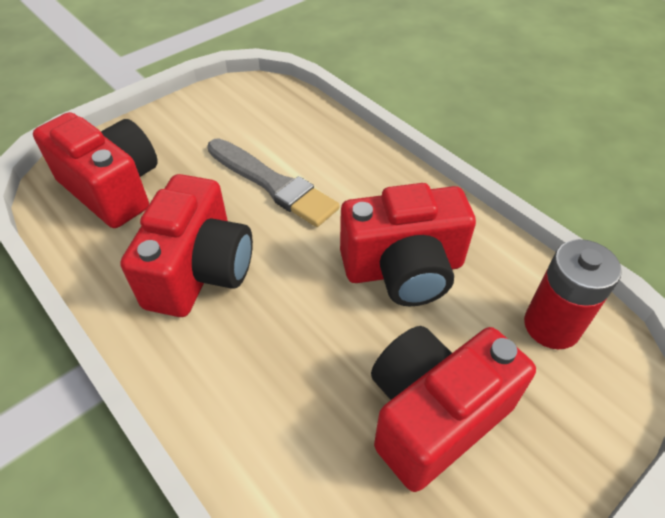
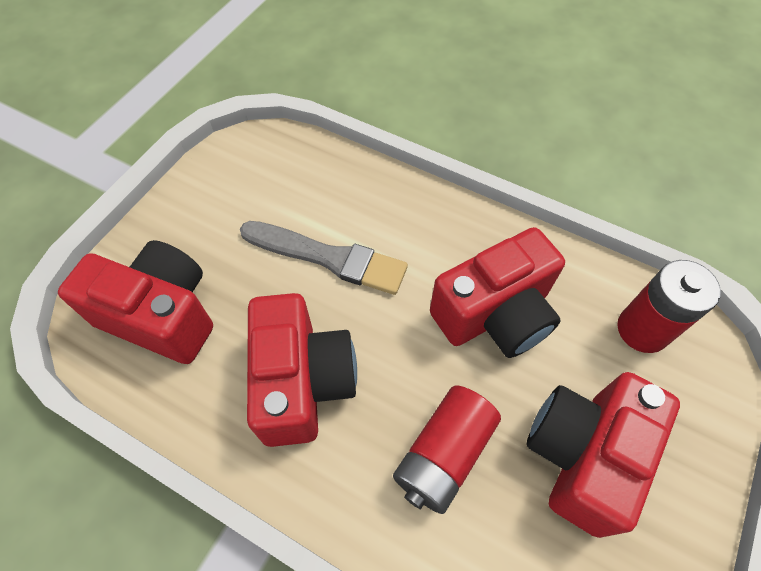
camera: 20 degrees left, 10 degrees up
none -> red battery [393,386,501,514]

